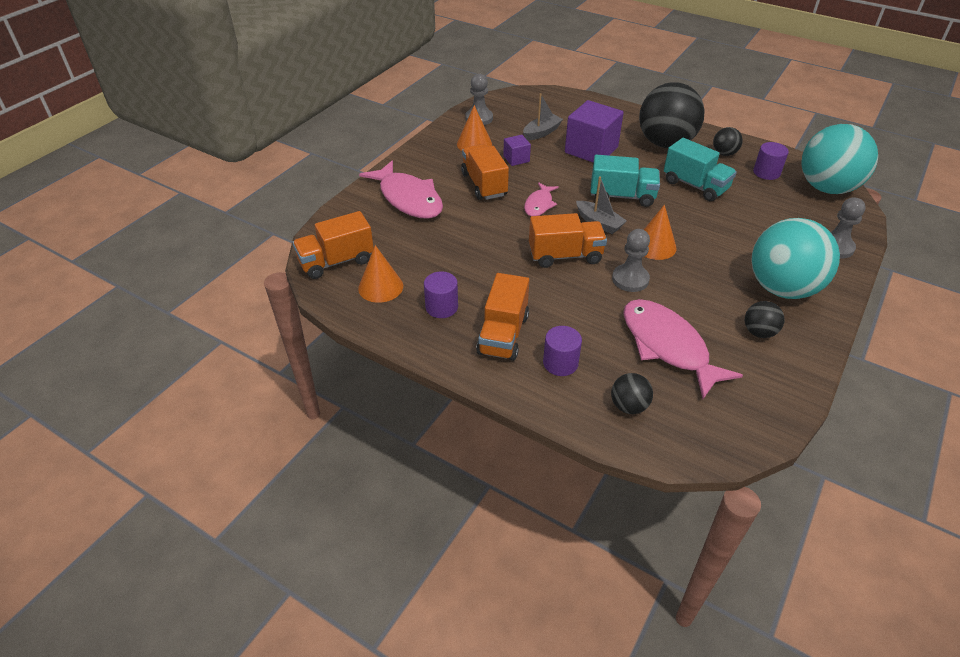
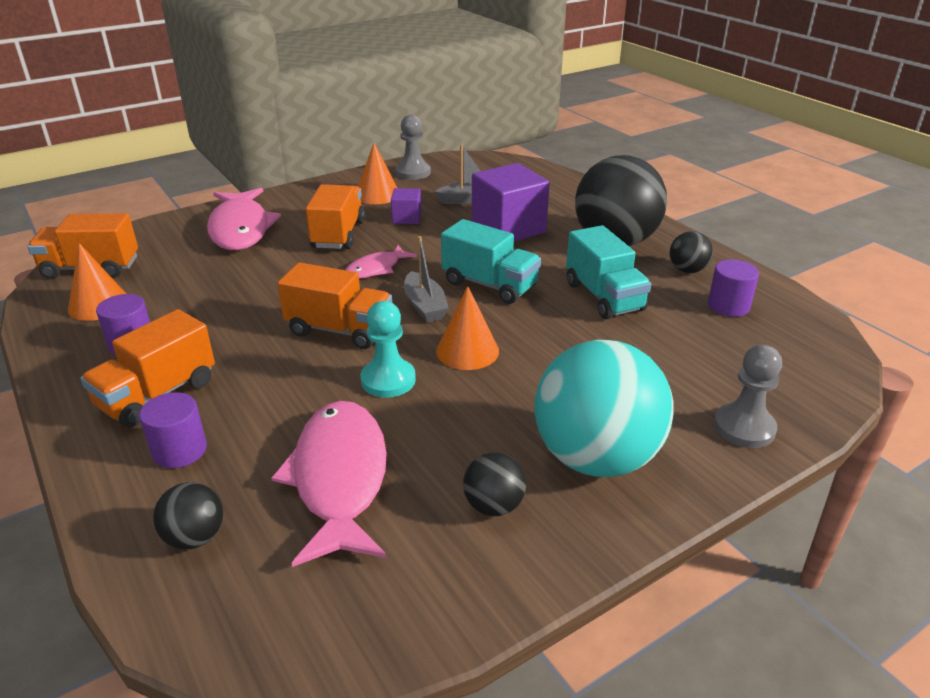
camera: 25 degrees right, 10 degrees down
grey pawn [612,229,650,292] -> turquoise pawn [360,301,416,398]
turquoise ball [801,124,878,194] -> none

